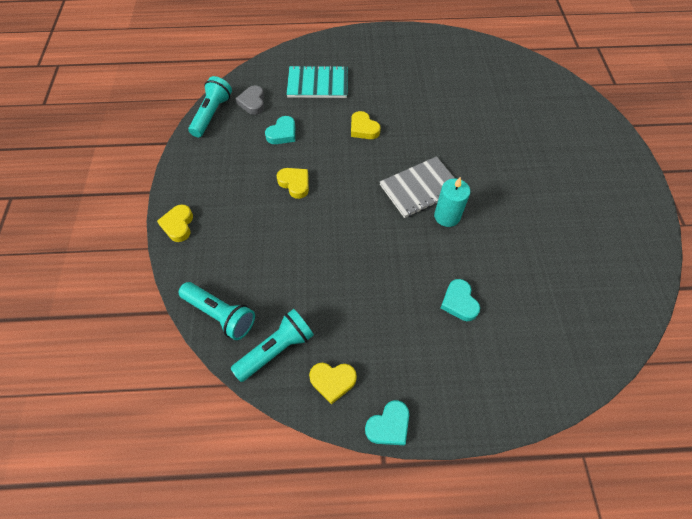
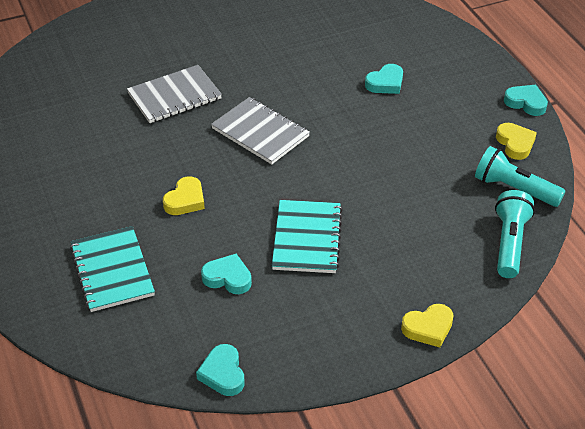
camera: 110 degrees left, 15 degrees down
turquoise flashlight [188,76,232,137] -> turquoise heart [196,344,245,396]
grey heart [236,86,264,115] -> none
yellow heart [277,168,309,199] -> turquoise notebook [272,200,343,273]
turquoise candle [434,177,470,227] -> none
none -> grey notebook [127,65,222,123]

